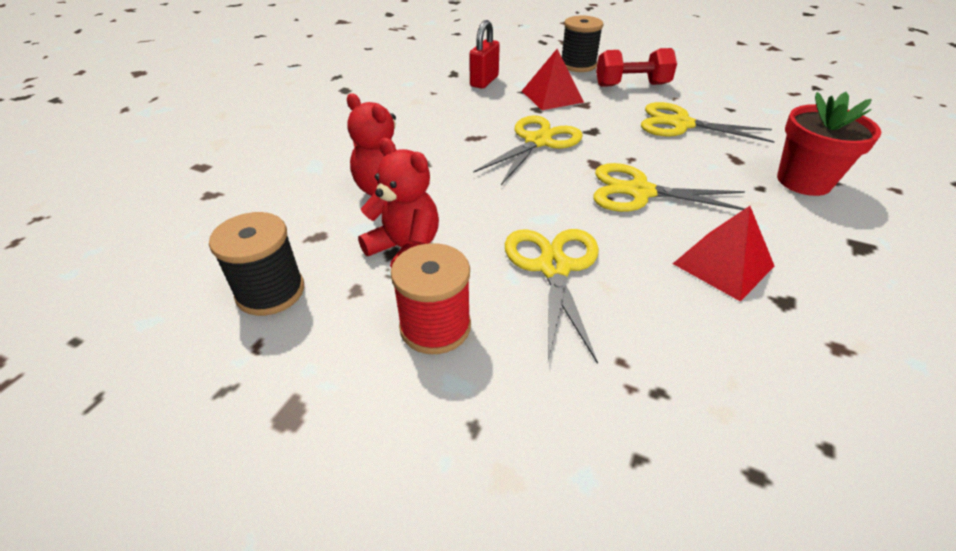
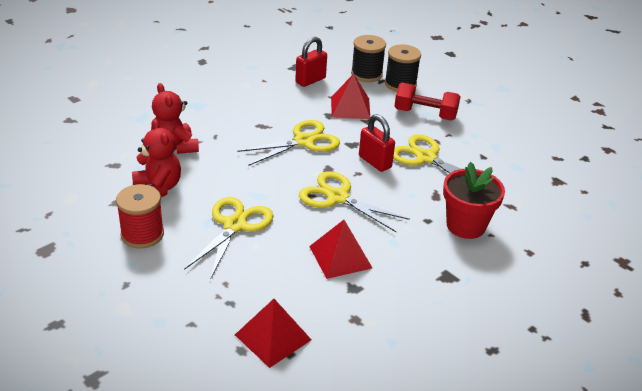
camera: 20 degrees right, 5 degrees down
black spool [209,212,304,316] -> black spool moved to [351,35,386,82]
none -> red pyramid [235,299,312,368]
none -> red padlock [359,114,395,172]

